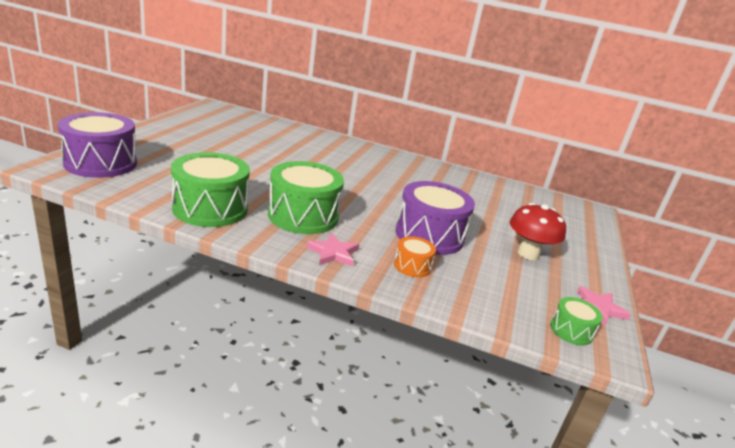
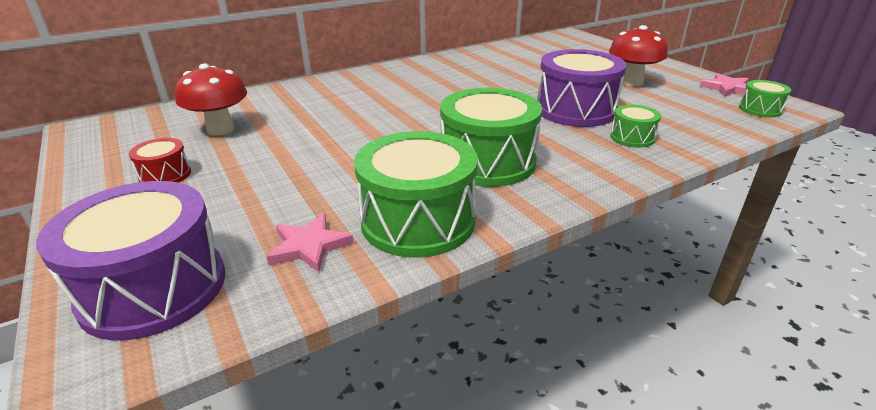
camera: 45 degrees left, 5 degrees up
pink star [306,233,359,267] -> pink star moved to [266,213,353,272]
orange drum [394,236,436,277] -> green drum [610,105,661,148]
none -> red drum [129,138,191,183]
none -> red mushroom [175,64,247,135]

